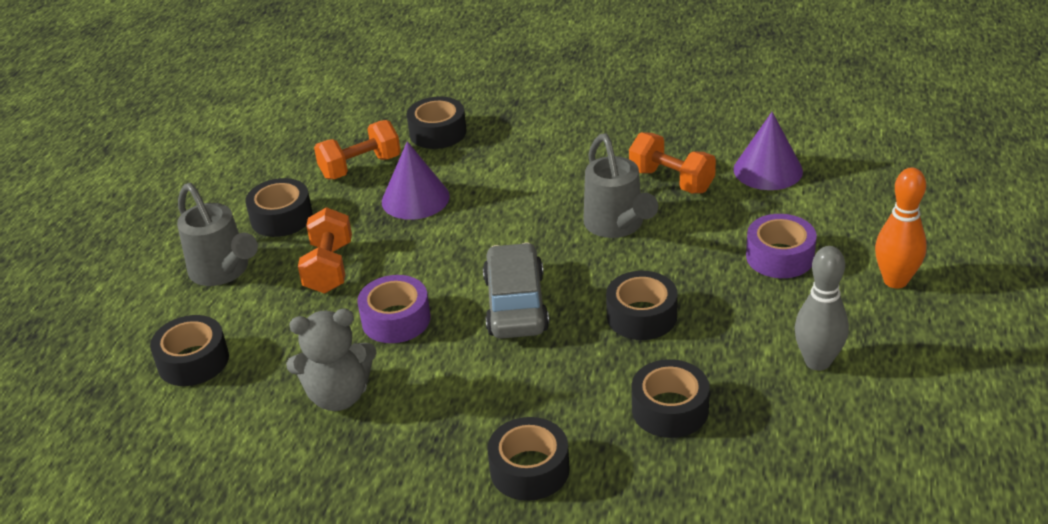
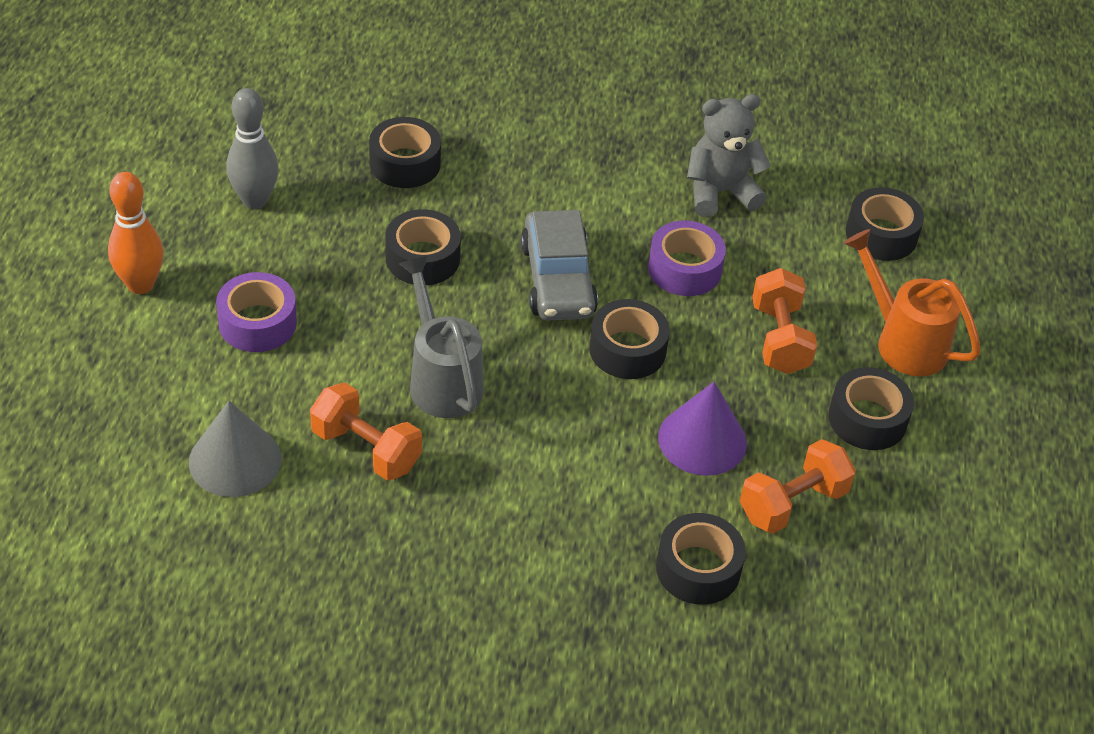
camera: 170 degrees right, 10 degrees up
grey watering can [177,183,258,286] -> orange watering can [844,229,981,376]
black tape [487,417,570,501] -> black tape moved to [589,299,670,379]
purple cone [733,112,803,190] -> grey cone [189,401,282,497]

